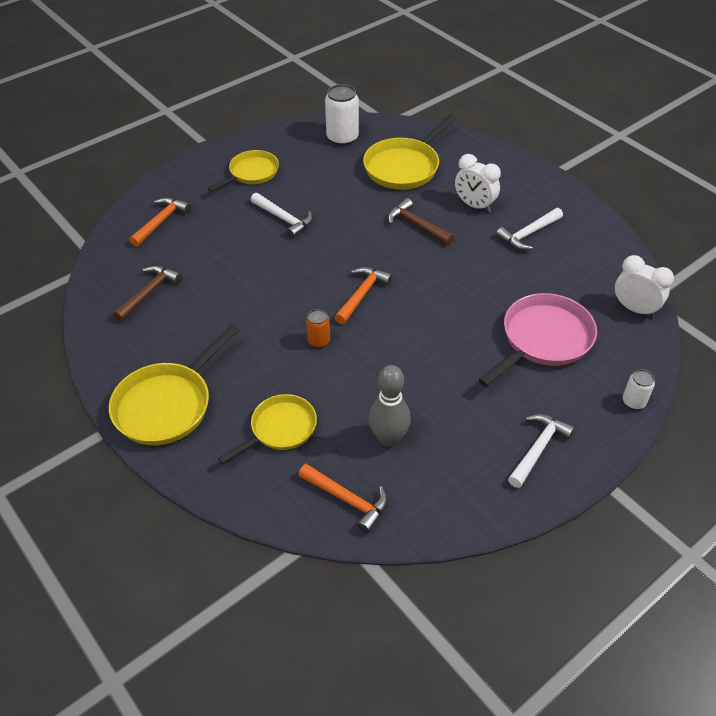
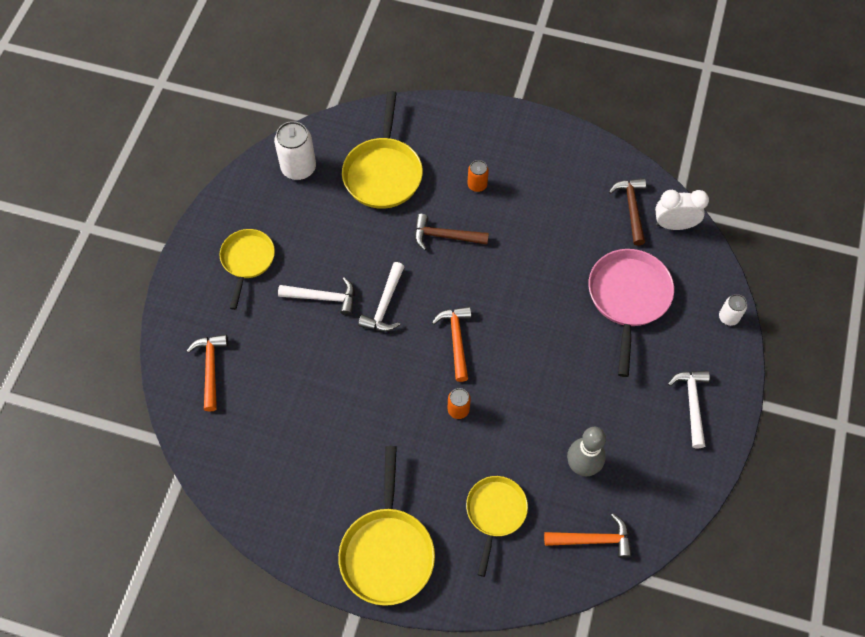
camera: 35 degrees left, 15 degrees up
brown hammer [113,265,183,322] -> brown hammer moved to [609,178,646,246]
white clock [455,154,501,212] -> orange can [468,160,489,192]
white hammer [496,208,563,250] -> white hammer moved to [358,262,404,332]

